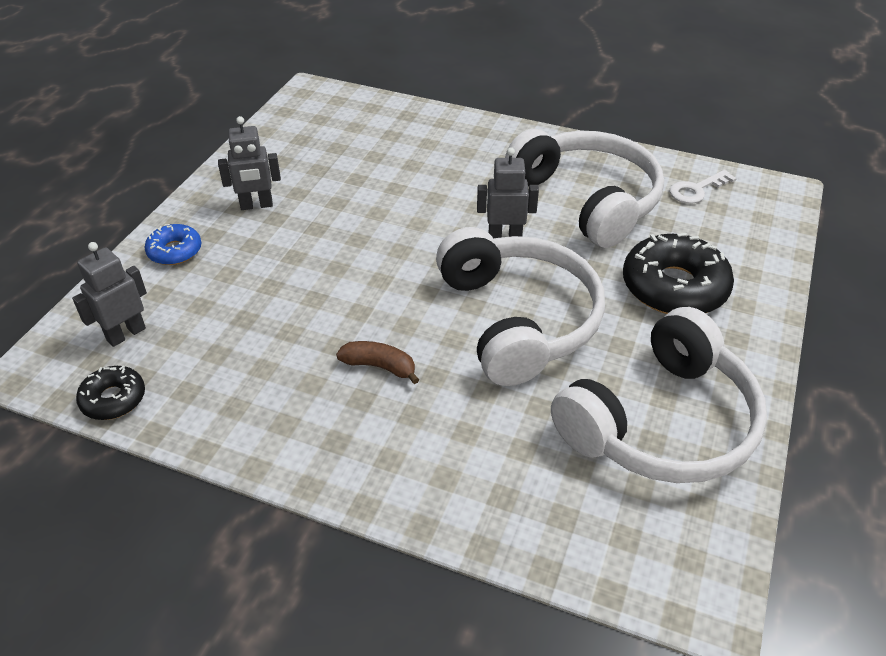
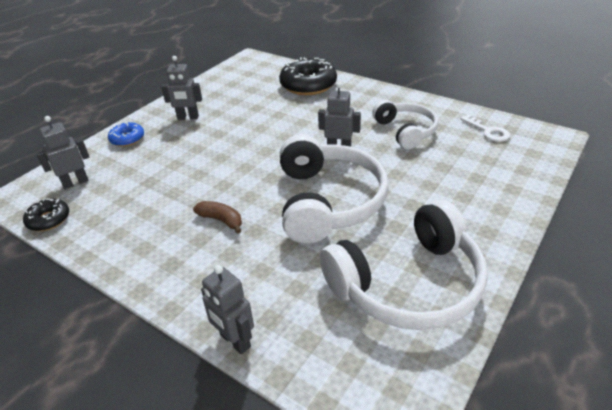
camera: 15 degrees right, 5 degrees down
white headphones [505,129,664,248] -> white headphones [372,100,438,149], size x0.61
black donut [623,233,734,314] -> black donut moved to [279,57,337,95]
white key [669,170,737,204] -> white key turned 105 degrees counterclockwise [461,114,510,142]
none -> grey robot [201,265,254,354]

